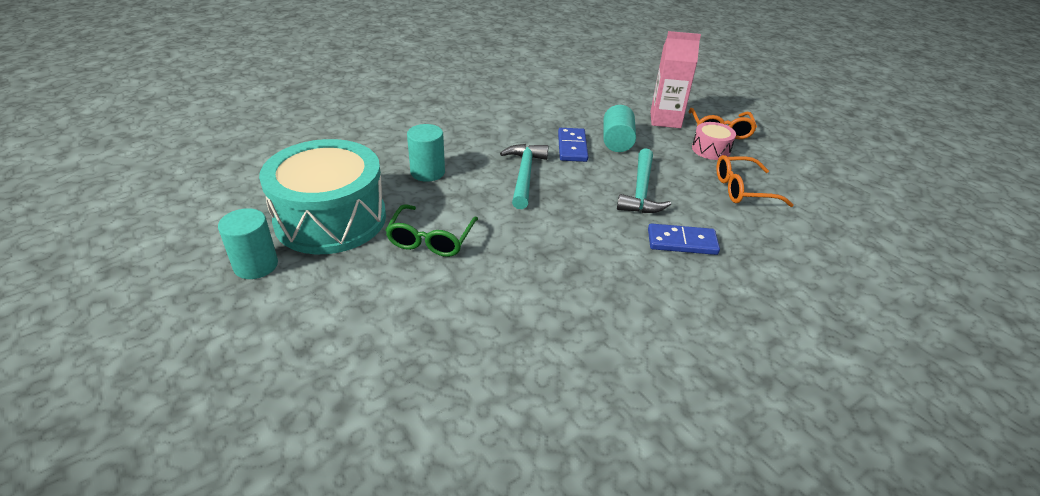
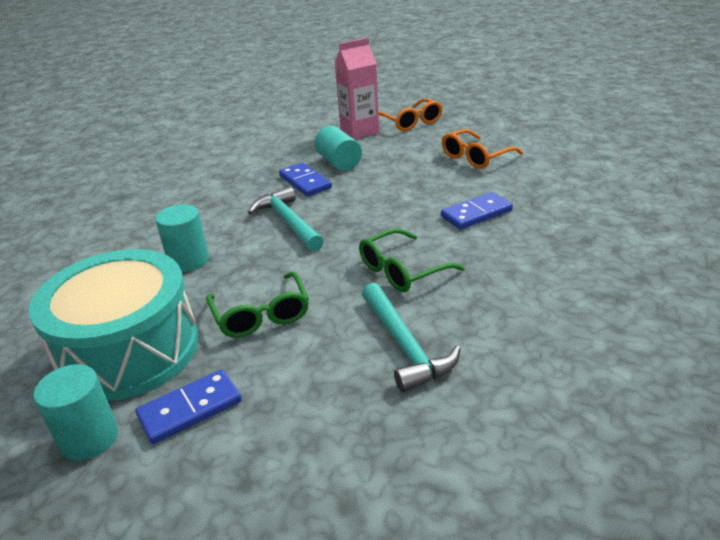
camera: 30 degrees left, 5 degrees down
turquoise hammer [617,148,671,213] -> turquoise hammer moved to [362,283,461,392]
pink drum [692,122,736,160] -> none
none -> blue domino [136,369,242,444]
none -> green glasses [359,229,465,292]

